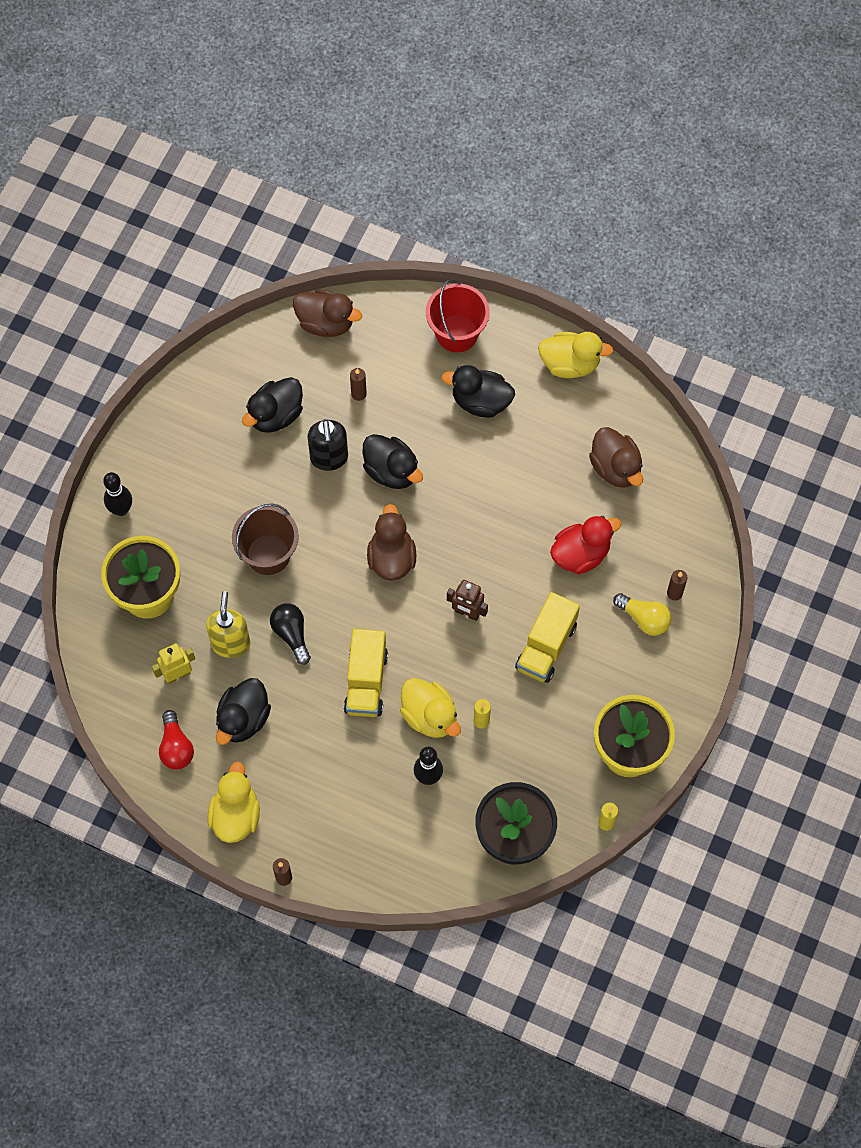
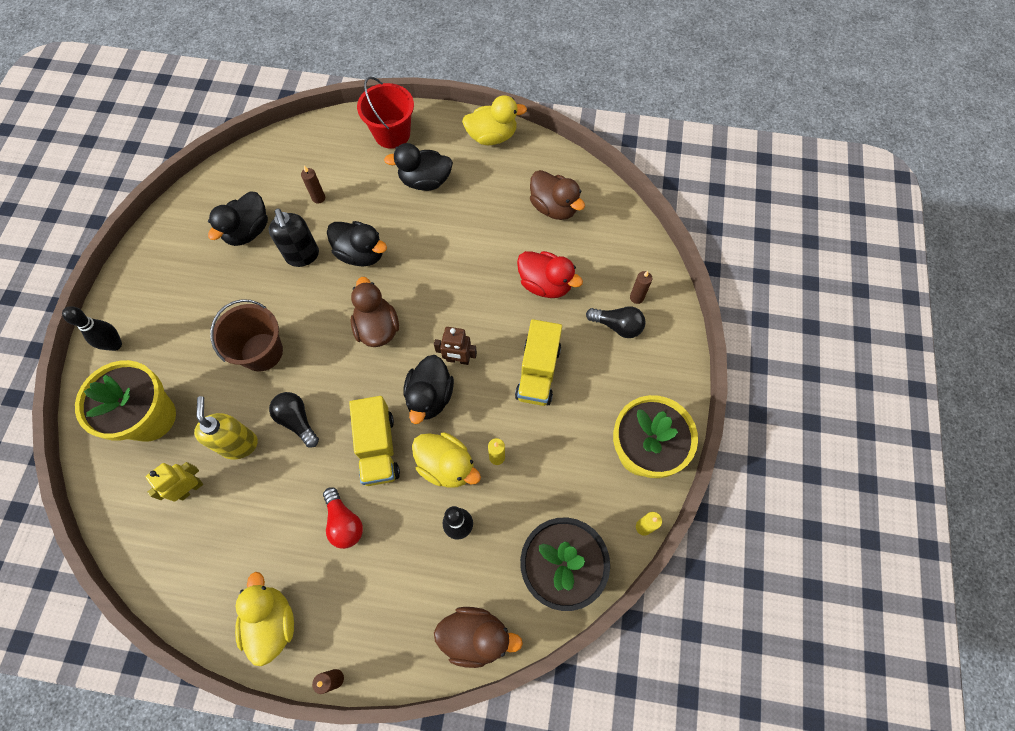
camera: 15 degrees left, 0 degrees up
red light bulb [159,710,194,770] -> red light bulb moved to [323,487,363,549]
black duck [216,678,271,745] -> black duck moved to [404,355,454,424]
brown duck [293,289,362,337] -> brown duck moved to [434,607,523,668]
red duck [550,516,621,574] -> red duck turned 75 degrees clockwise [517,251,583,298]
yellow light bulb [613,593,671,636] -> black light bulb [586,306,646,338]

